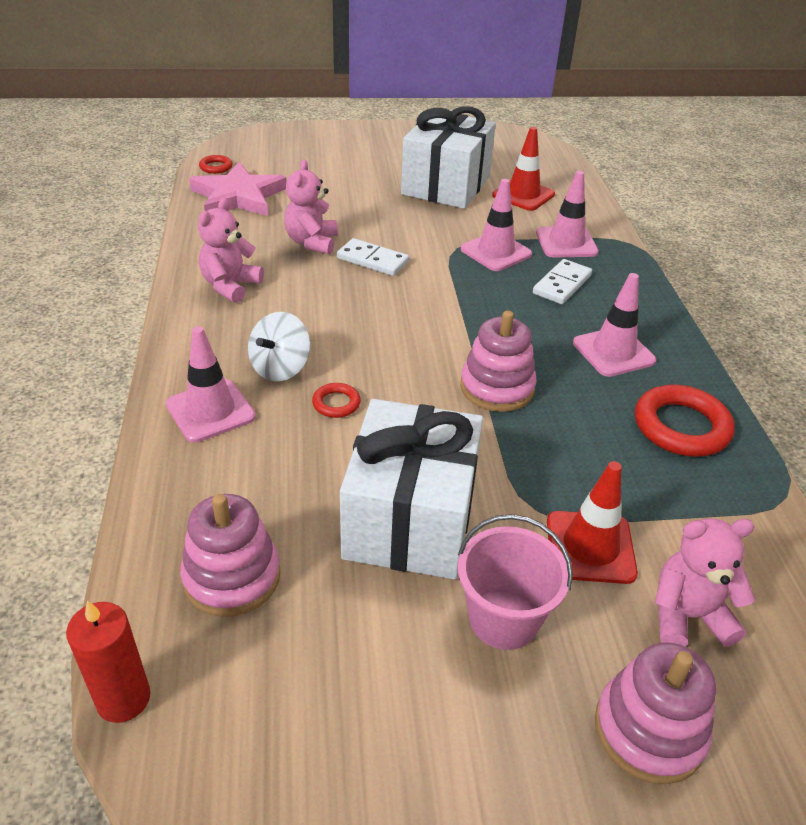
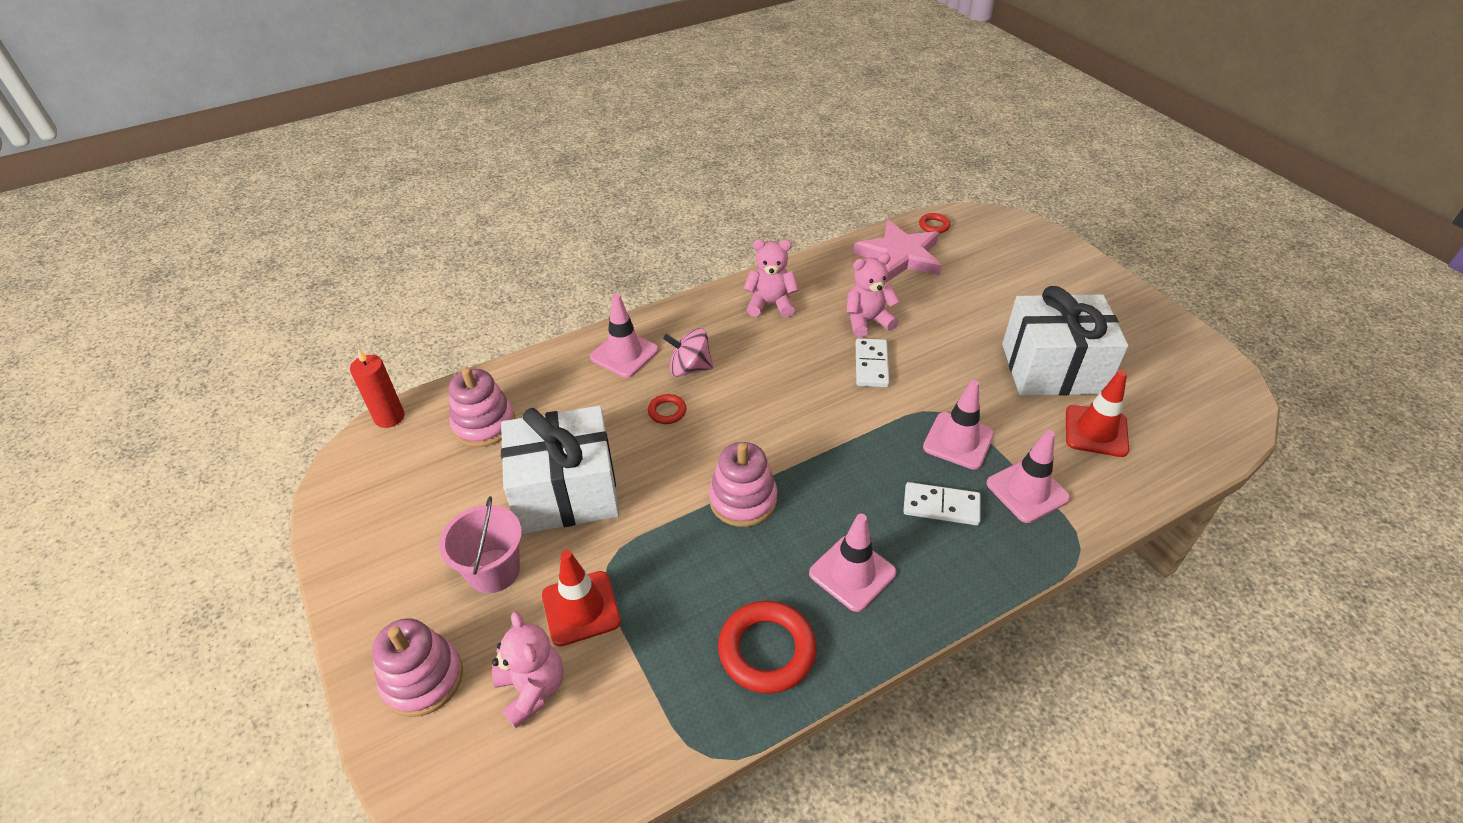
camera: 70 degrees right, 5 degrees up
white spinning top [248,312,310,381] -> pink spinning top [663,328,713,377]

